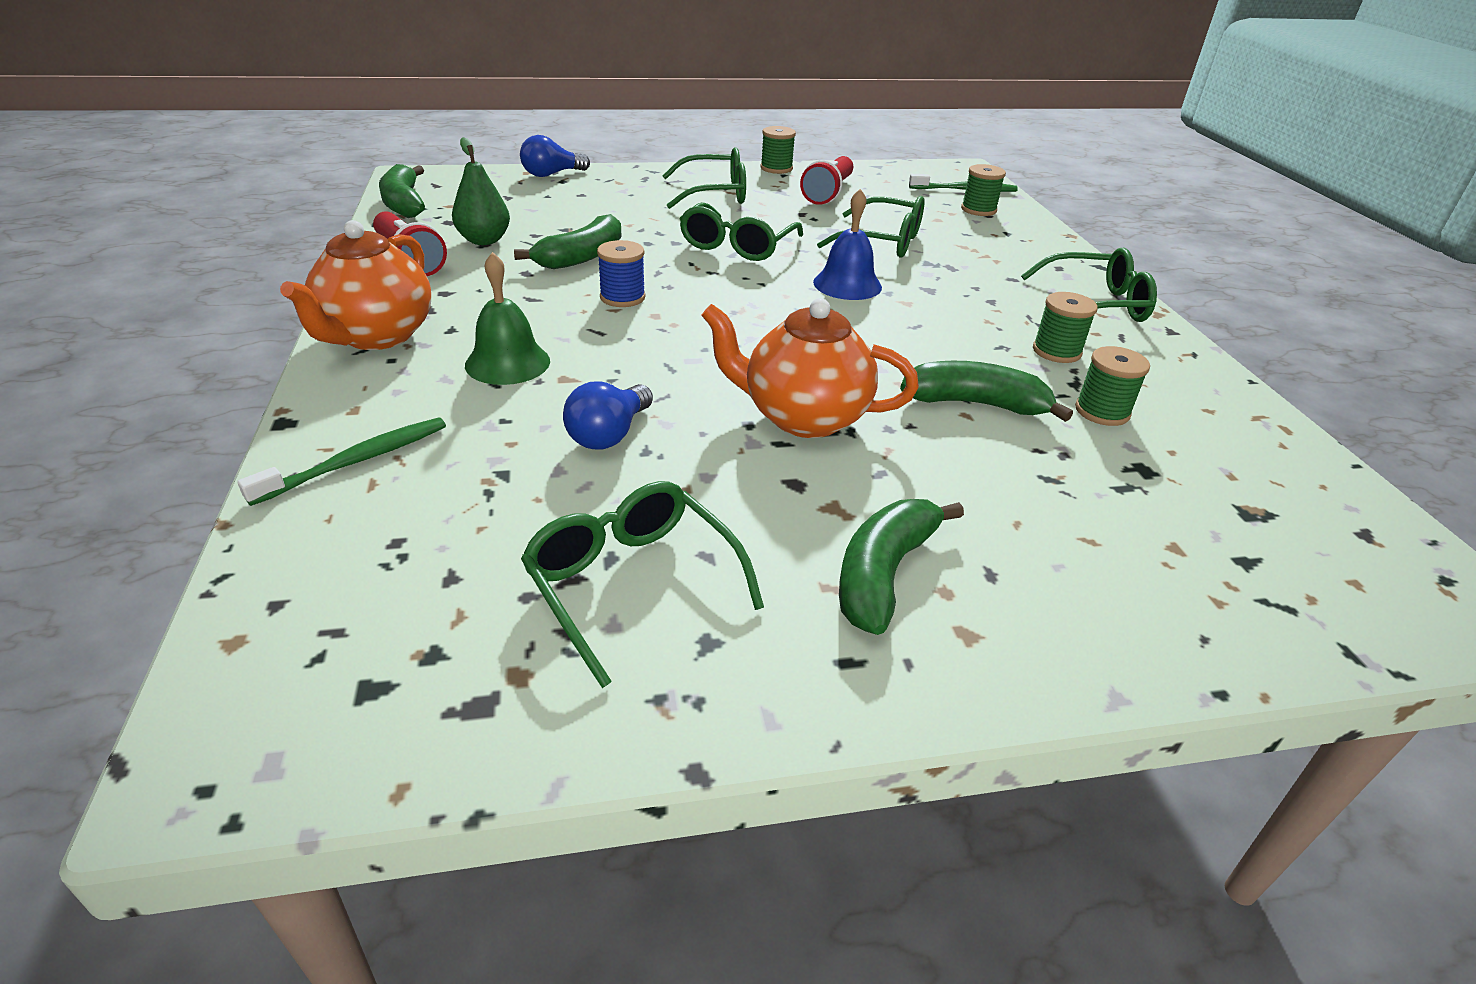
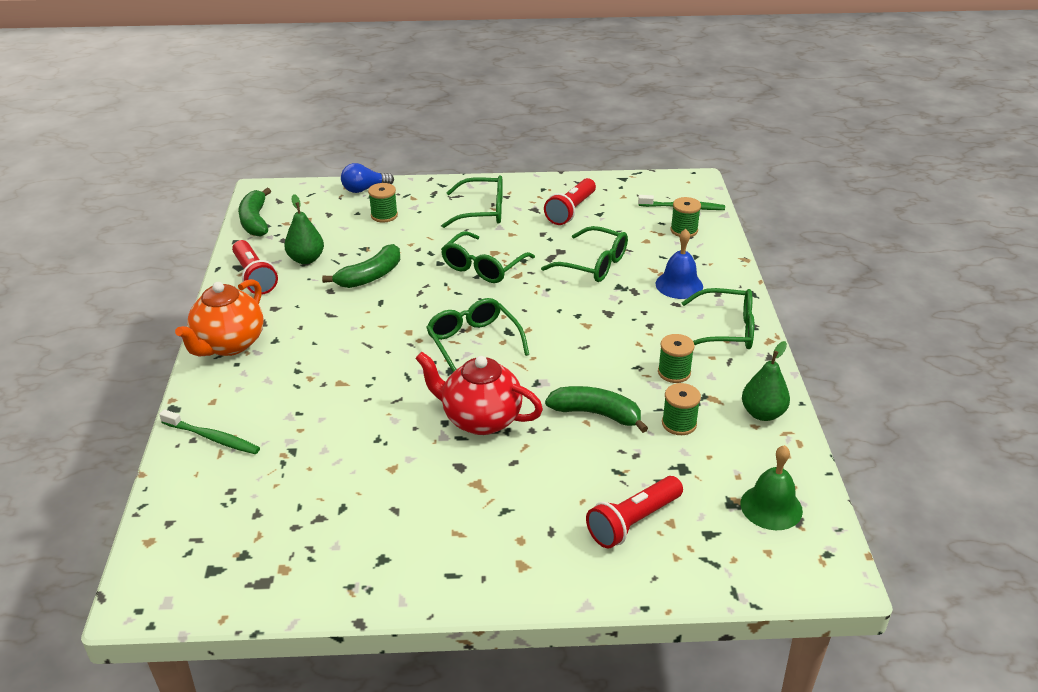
camera: 10 degrees right, 0 degrees up
green toothbrush [237,417,446,506] -> green toothbrush turned 60 degrees clockwise [159,409,260,454]
green bell [465,252,550,385] -> green bell moved to [741,445,803,530]
green glasses [521,481,764,688] -> green glasses moved to [426,298,529,372]
blue light bulb [563,382,653,449] -> none
blue spool [597,240,646,307] -> none
orange teapot [701,298,919,438] -> red teapot [415,352,543,435]
green spool [760,126,796,174] -> green spool moved to [368,183,398,223]
blue bell [813,189,882,300] -> blue bell moved to [656,229,703,299]
green banana [839,499,964,635] -> none
none -> red flashlight [586,476,683,548]
none -> green pear [742,341,790,421]

